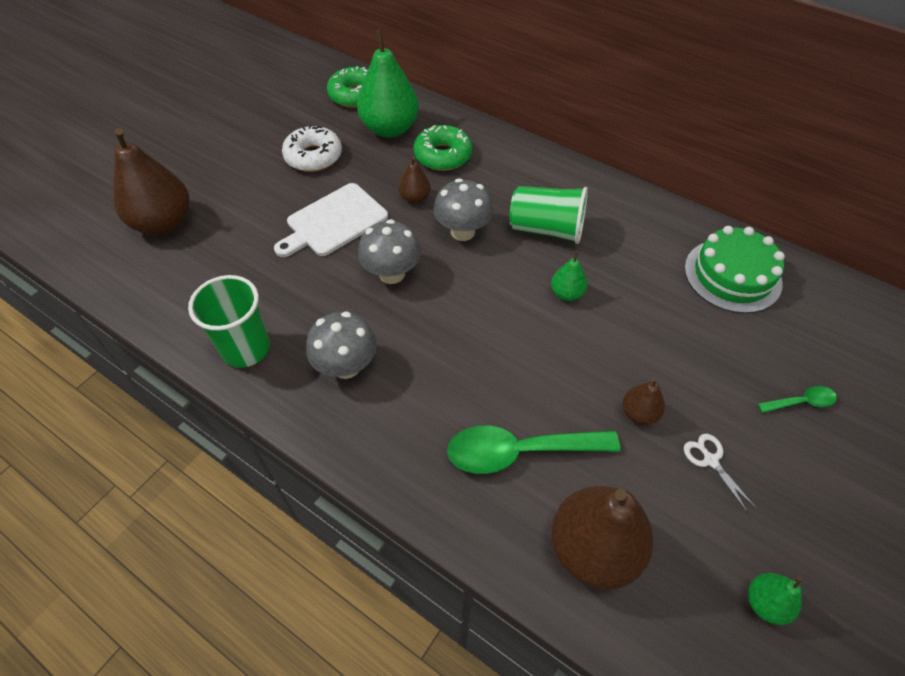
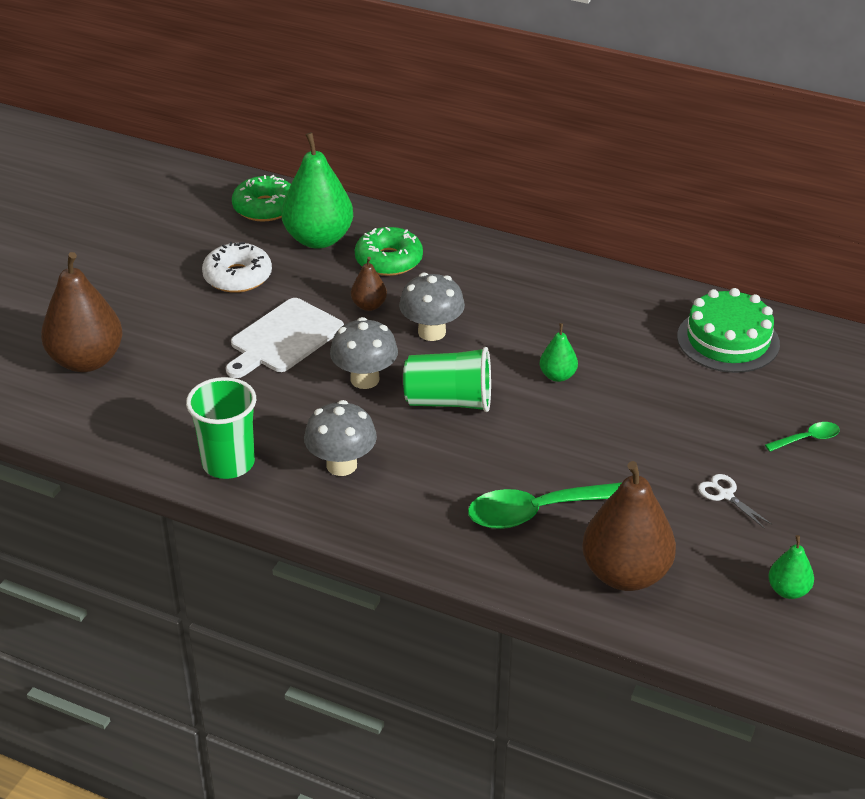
camera: 10 degrees left, 15 degrees down
green cup [509,186,588,244] -> green cup moved to [403,347,491,412]
brown pear [623,378,665,425] -> none

